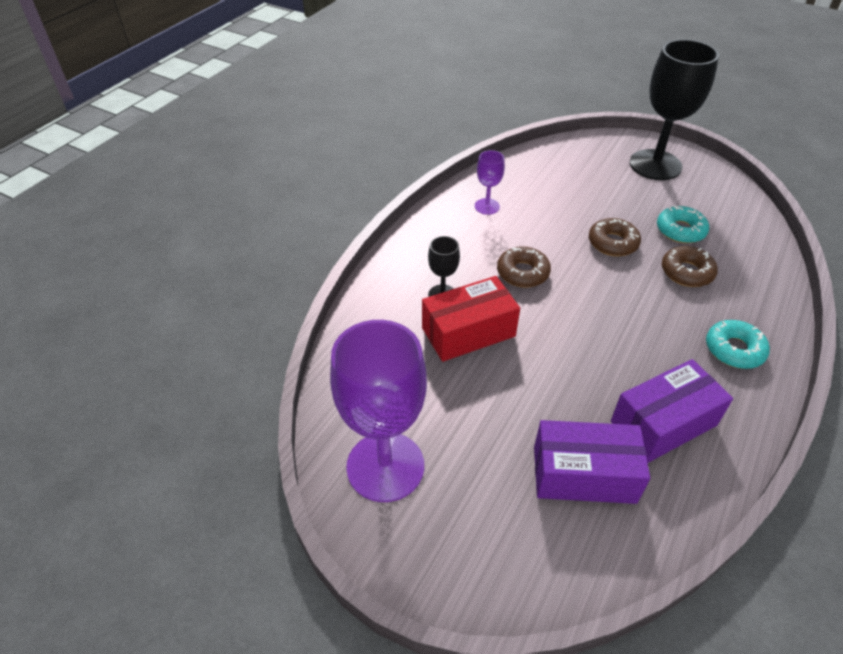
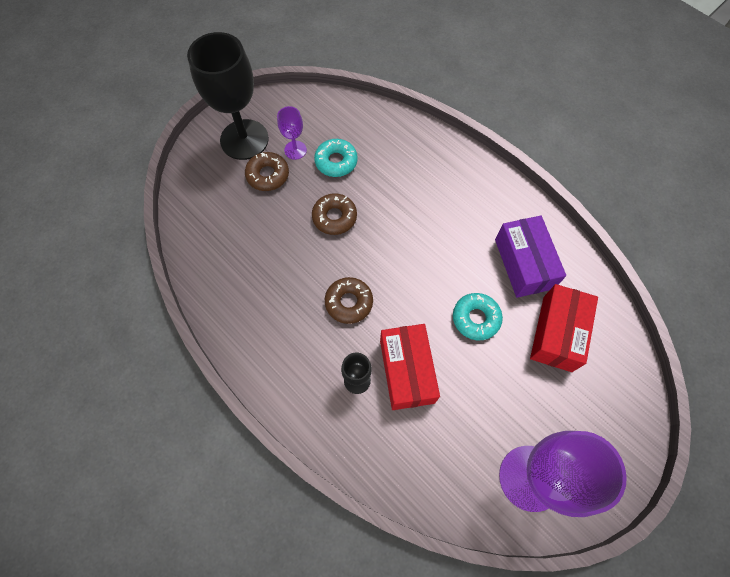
camera: 75 degrees left, 20 degrees up
purple goblet [475,150,505,215] -> purple goblet moved to [277,106,307,160]
purple box [534,420,650,504] -> red box [530,284,598,372]
brown donut [662,246,718,287] -> brown donut moved to [245,152,289,191]
turquoise donut [706,320,770,369] -> turquoise donut moved to [453,293,503,340]

